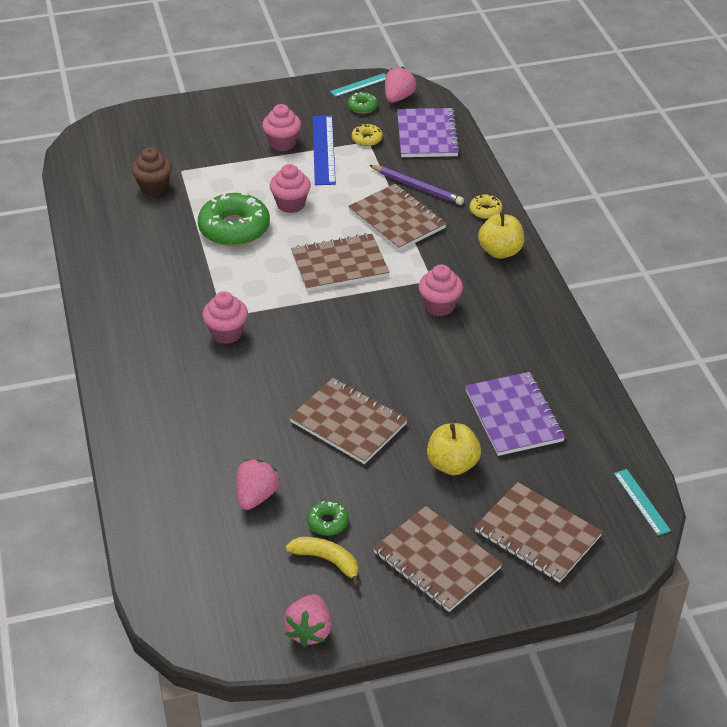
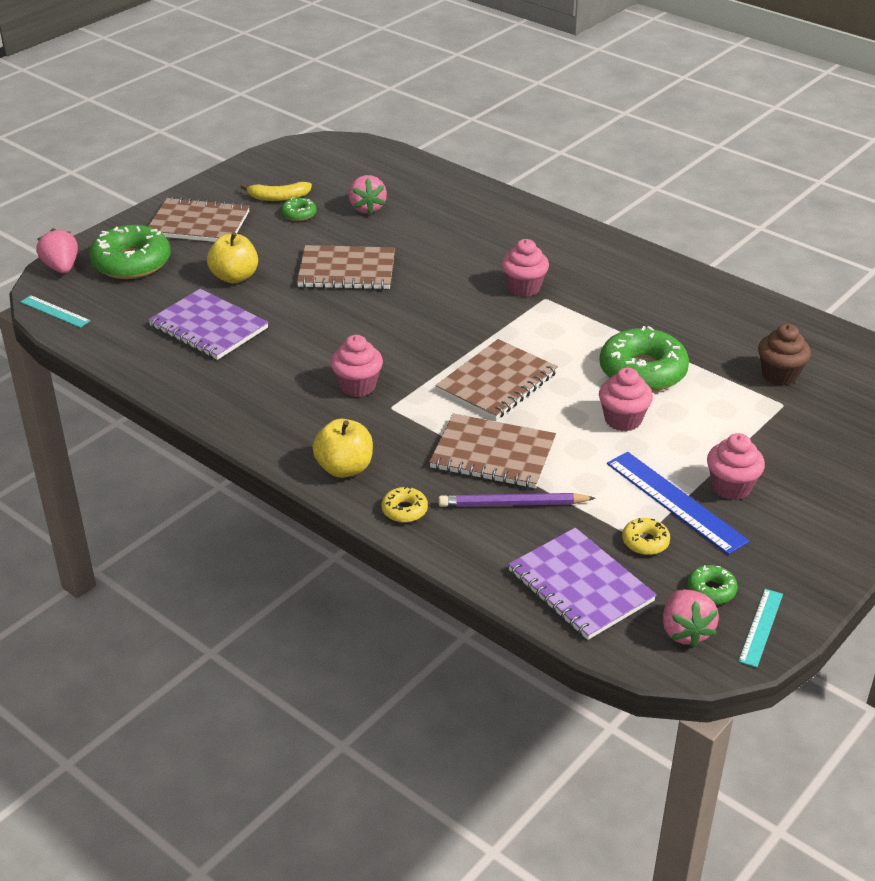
camera: 145 degrees right, 5 degrees down
pink strawberry [283,594,332,647] -> pink strawberry moved to [36,228,78,273]
brown notebook [474,482,603,583] -> green donut [89,225,171,279]

